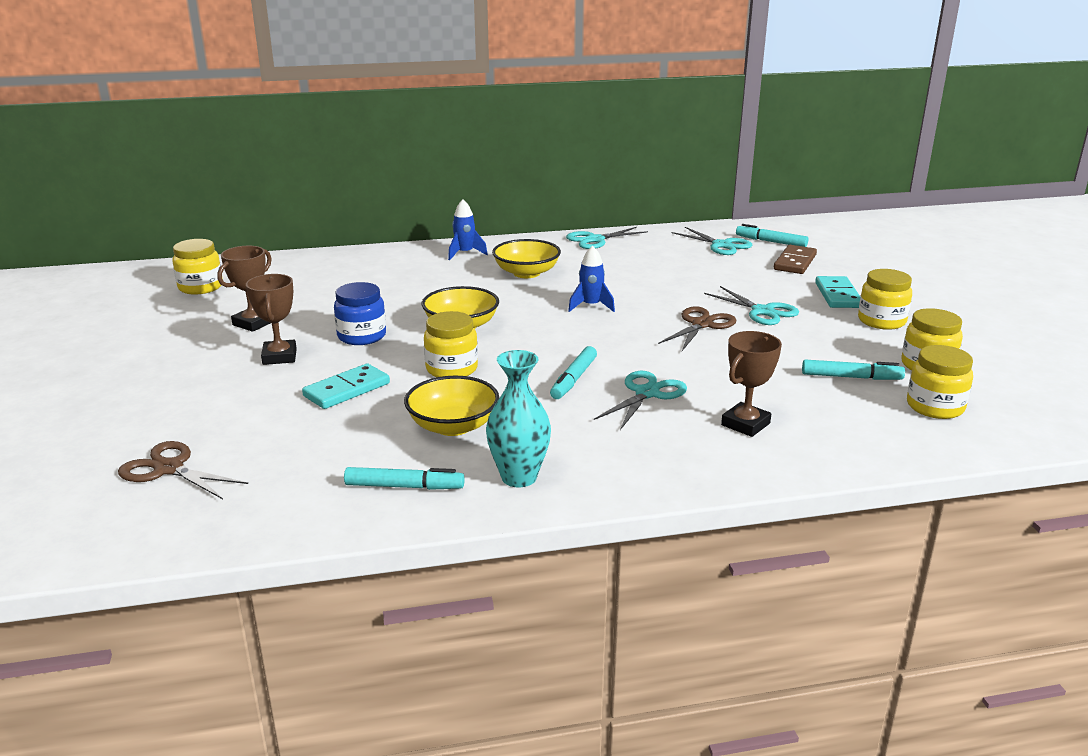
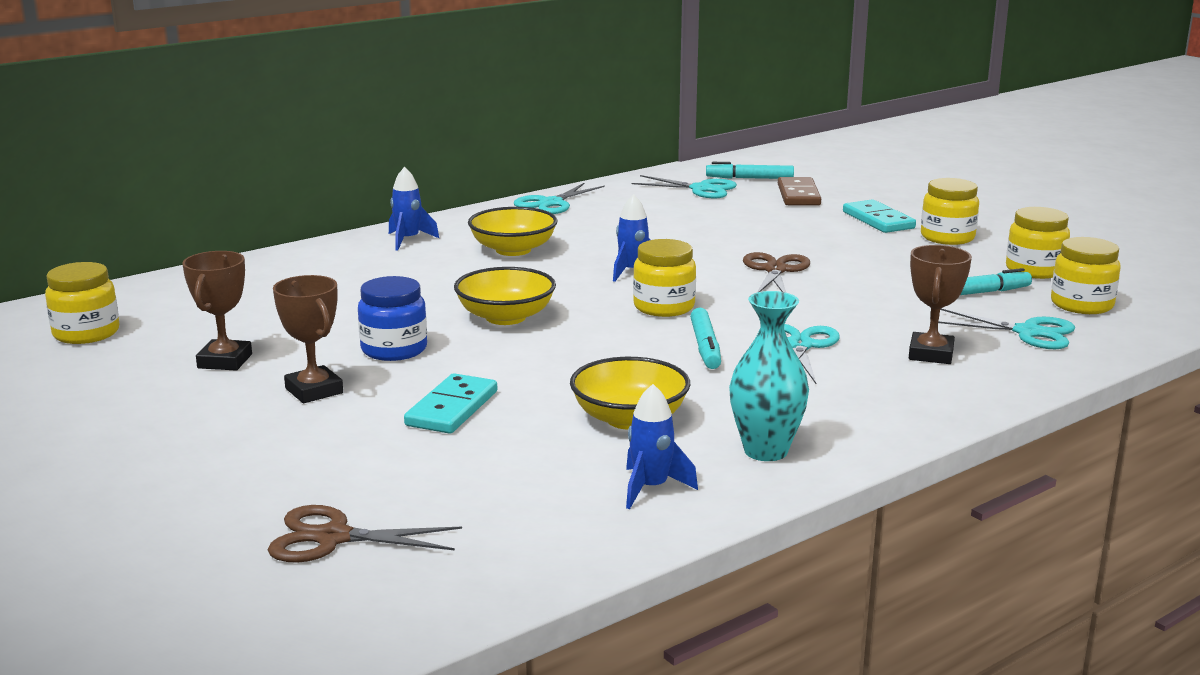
camera: 25 degrees left, 5 degrees down
turquoise marker [344,467,465,490] -> blue rocket [626,384,698,509]
yellow jar [424,311,478,377] -> yellow jar moved to [633,239,696,317]
turquoise scissors [704,286,799,325] -> turquoise scissors moved to [938,308,1075,349]

